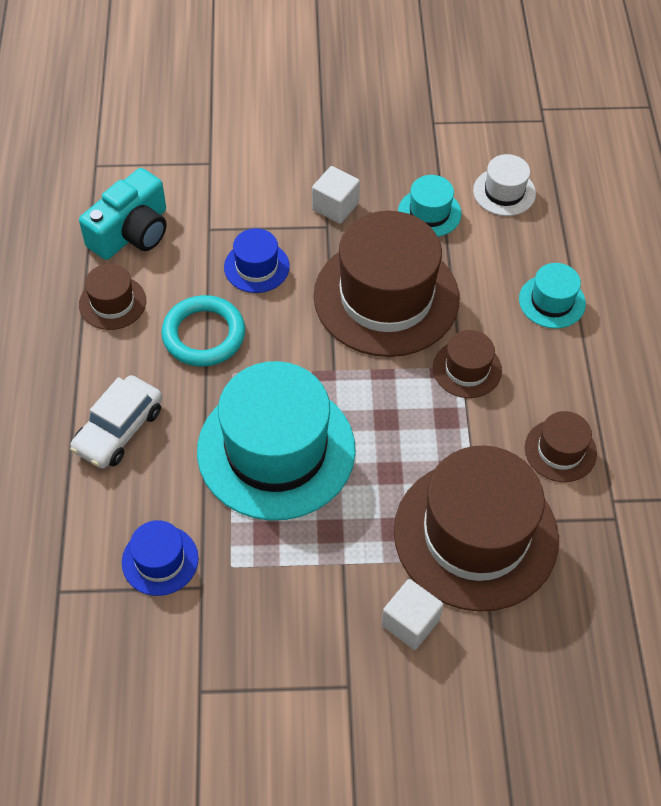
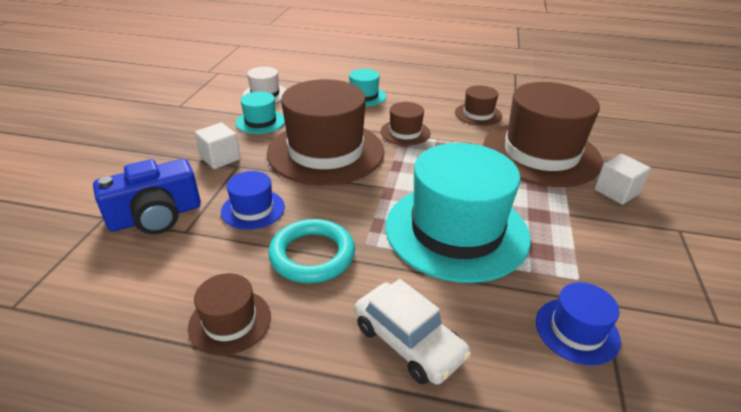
camera: 75 degrees left, 20 degrees down
turquoise camera [79,168,167,260] -> none
none -> blue camera [93,159,201,234]

